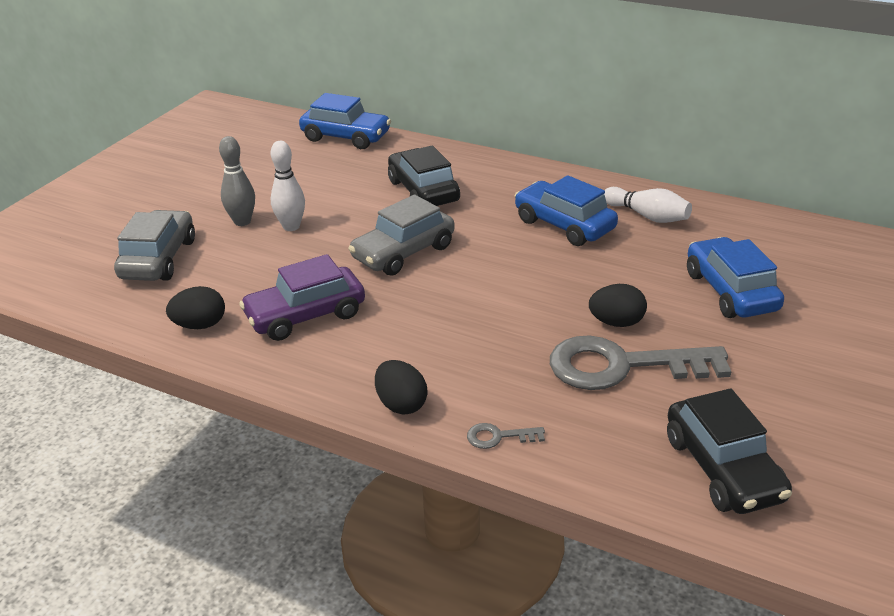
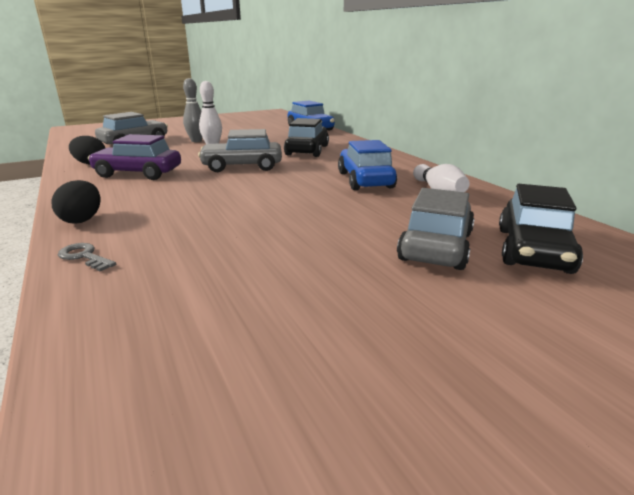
camera: 35 degrees right, 10 degrees down
grey key [550,335,732,390] -> none
black egg [589,284,647,327] -> none
black car [667,388,792,514] -> black car moved to [499,184,583,274]
blue car [687,237,784,318] -> grey car [397,188,475,270]

